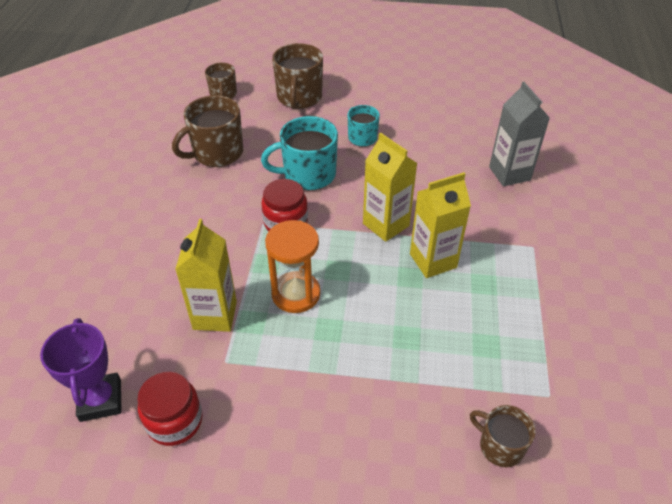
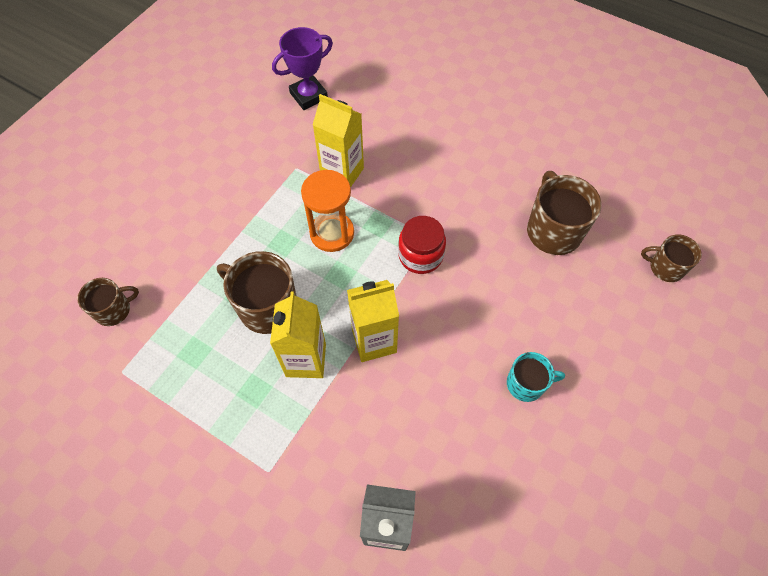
camera: 115 degrees right, 15 degrees up
purple trophy [40,318,122,422] -> purple trophy turned 45 degrees counterclockwise [272,27,333,110]
red jar [137,372,203,446] -> none
turquoise mug [261,116,338,190] -> none
brown mug [272,43,323,109] -> brown mug moved to [217,251,297,334]

